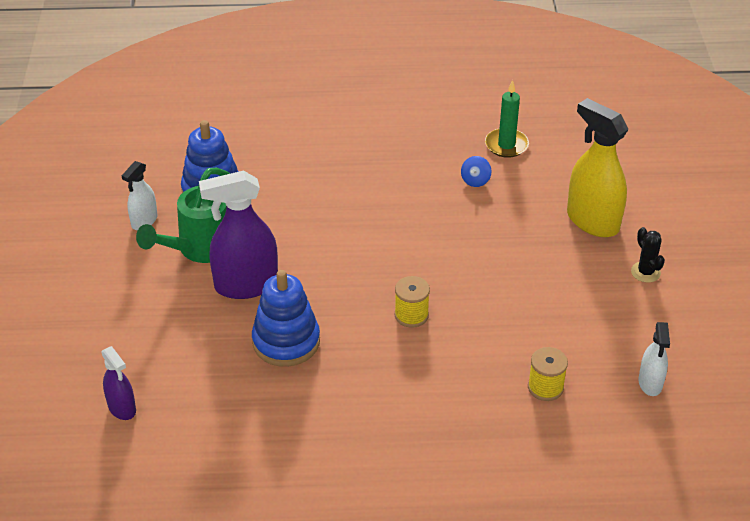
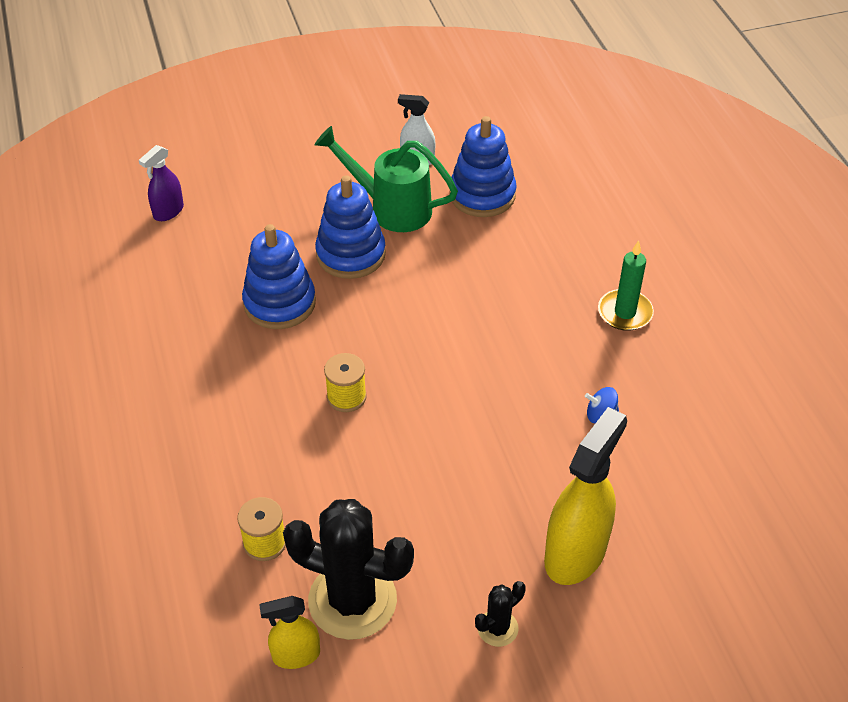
camera: 75 degrees right, 5 degrees up
purple spray bottle [199,171,278,299] -> blue stacking toy [315,175,386,279]
green candle [485,80,529,158] -> green candle moved to [598,240,654,331]
white spray bottle [638,322,670,396] -> yellow spray bottle [259,596,320,669]
none -> black cactus [283,499,414,640]

